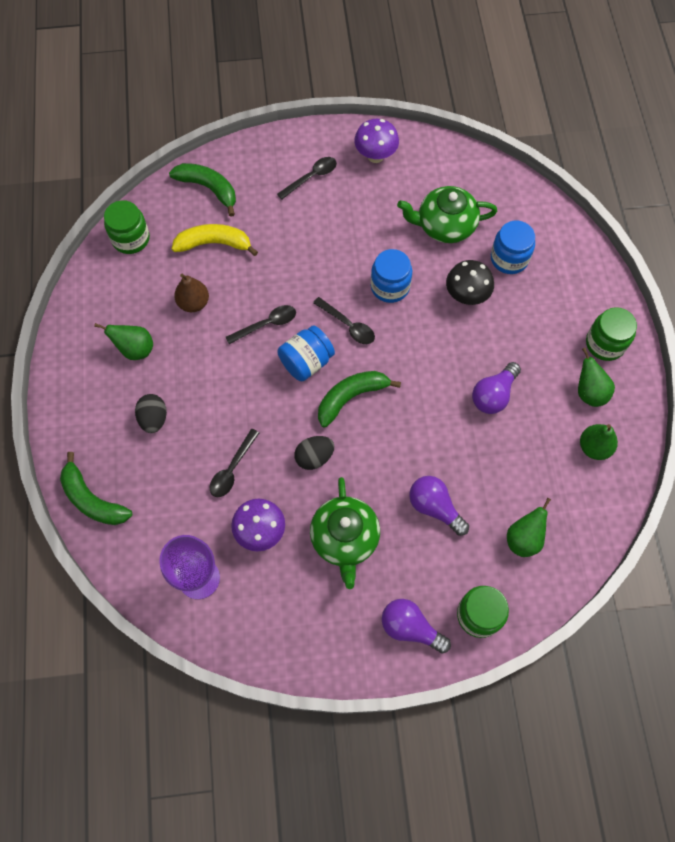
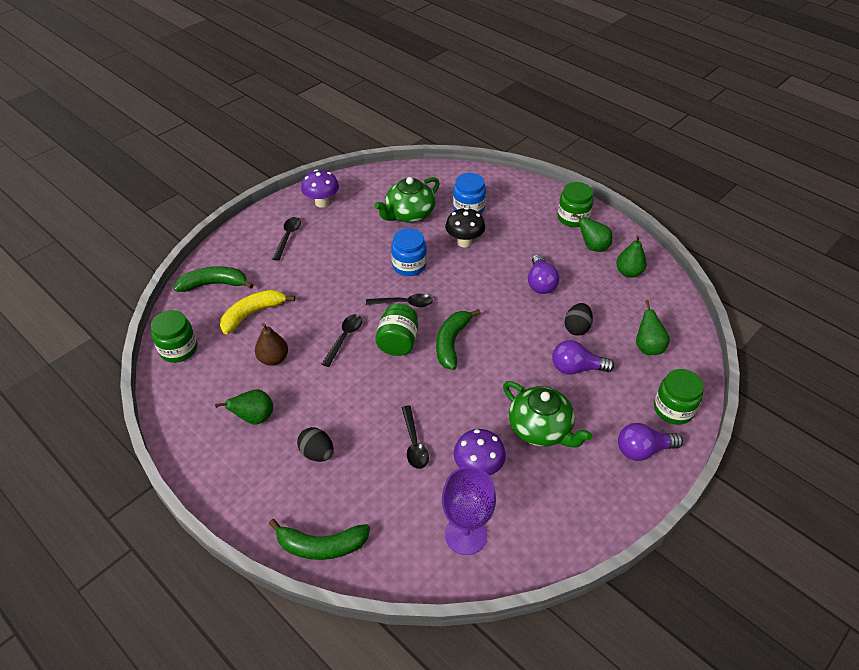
camera: 40 degrees left, 20 degrees down
blue jar [277,325,335,381] -> green jar [375,304,418,356]
black egg [294,436,334,470] -> black egg moved to [565,303,593,335]

